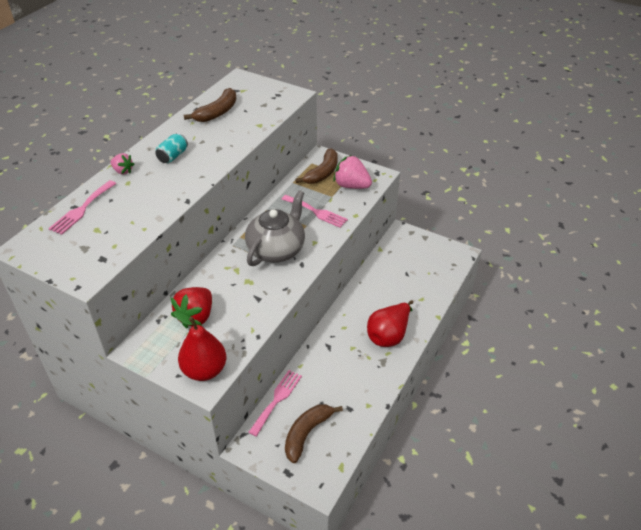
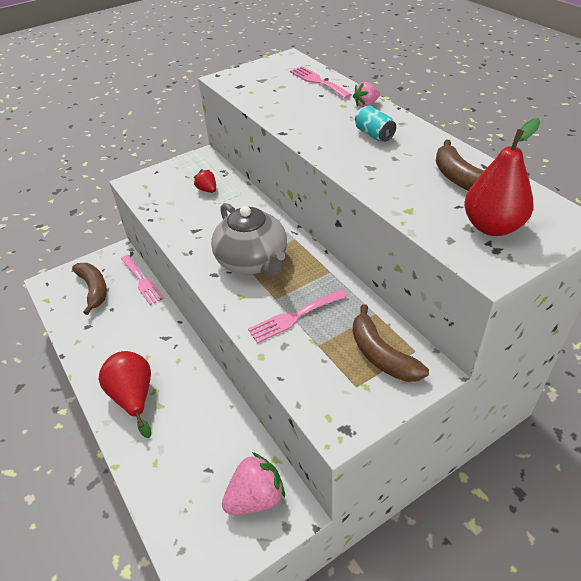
camera: 120 degrees right, 0 degrees up
red strawberry [171,287,212,329] -> red strawberry [194,169,216,193], size x0.56
red pear [174,310,226,381] -> red pear moved to [464,118,541,236]
pink strawberry [333,155,372,189] -> pink strawberry moved to [222,452,285,515]

